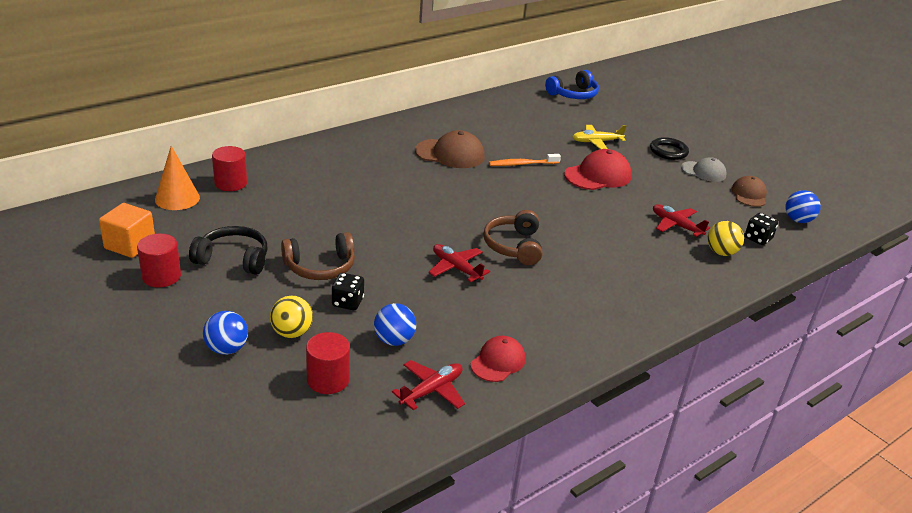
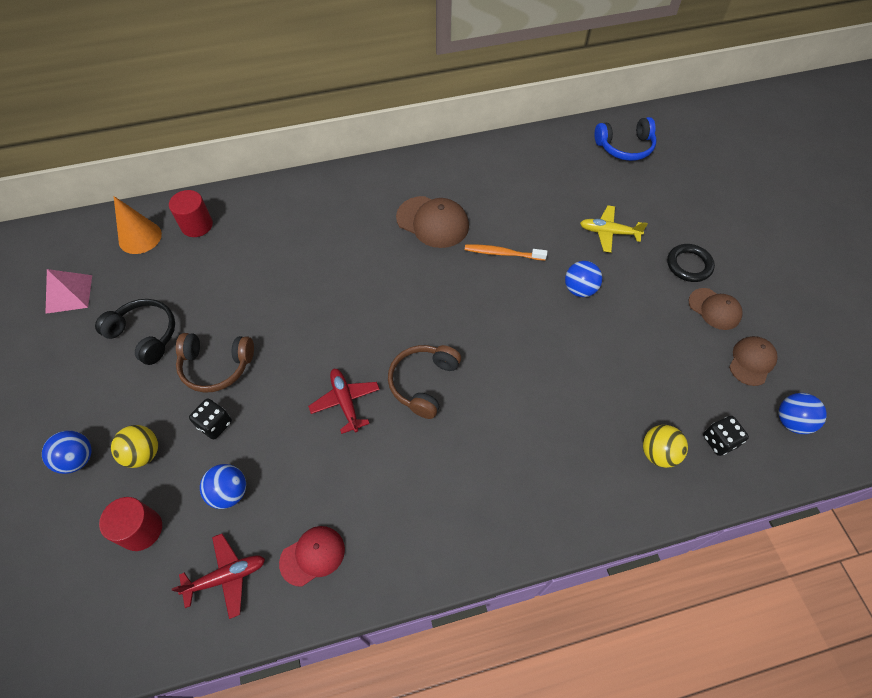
camera: 25 degrees right, 25 degrees up
orange cube [99,203,155,258] -> pink pyramid [45,269,92,314]
red cylinder [137,234,181,288] -> none
red cap [564,149,631,190] -> blue ball [565,261,602,297]
red plane [653,204,710,237] -> none
grey cap [681,157,727,182] -> brown cap [688,288,743,330]

